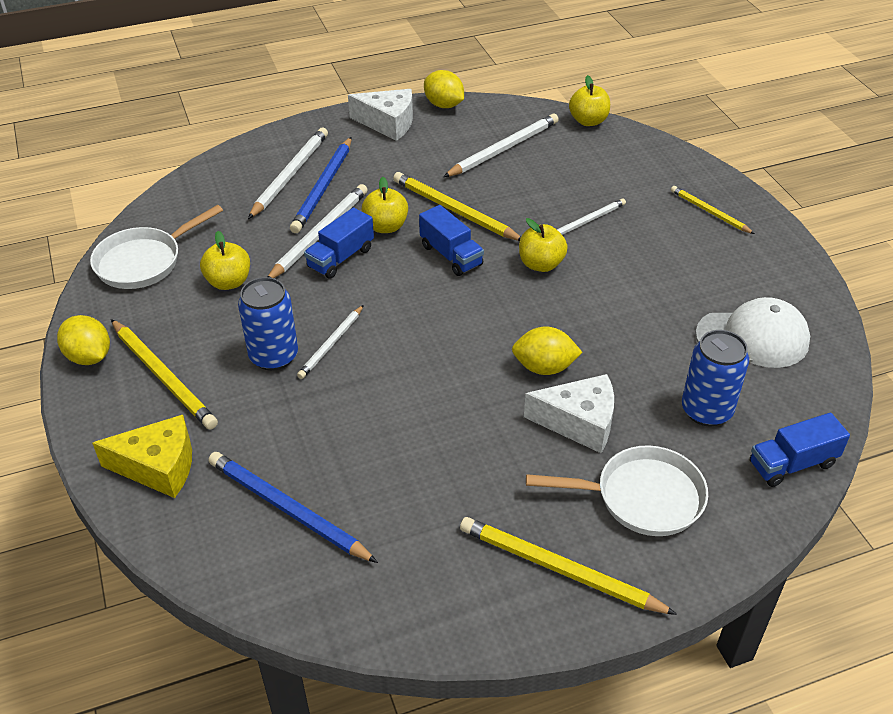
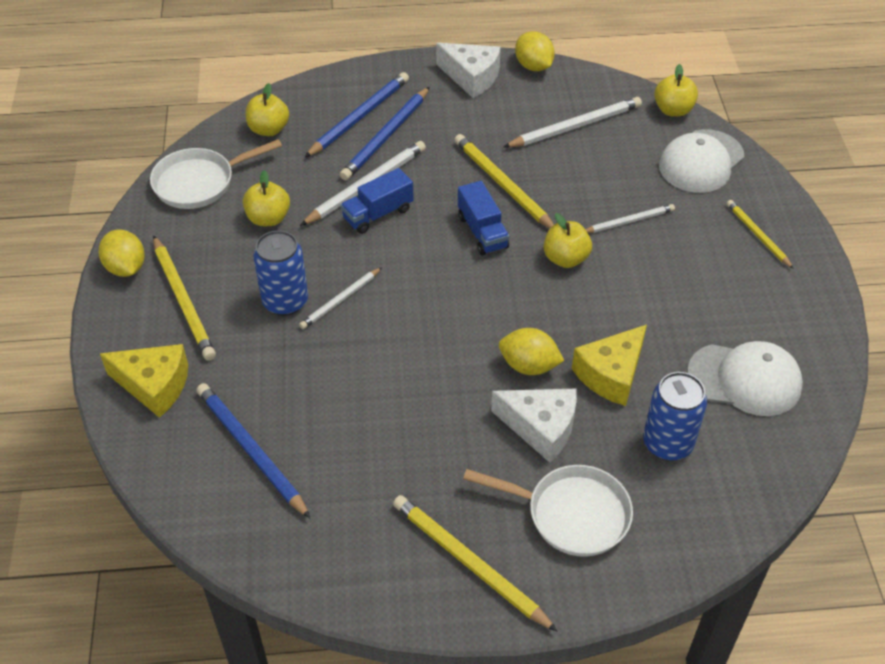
camera: 15 degrees right, 5 degrees up
white pencil [248,128,328,219] -> blue pencil [305,72,409,157]
yellow apple [361,177,408,233] -> yellow apple moved to [246,83,289,136]
blue truck [750,413,850,487] -> none
none -> yellow cheese [572,325,647,406]
none -> white cap [659,129,744,193]

